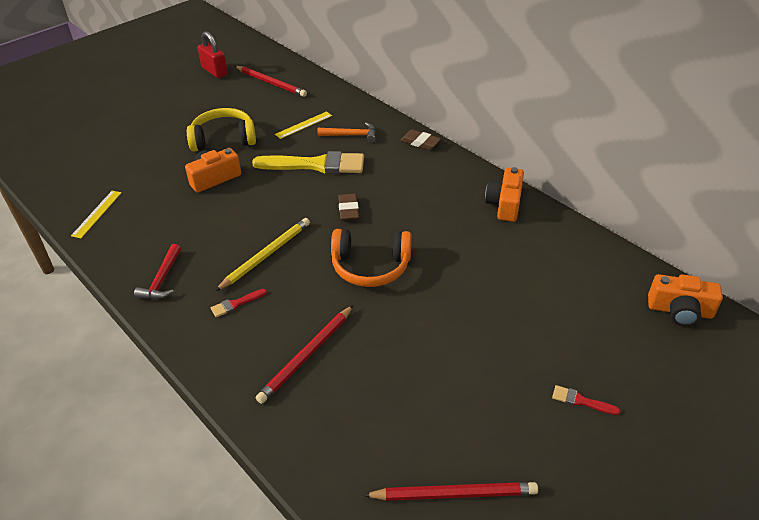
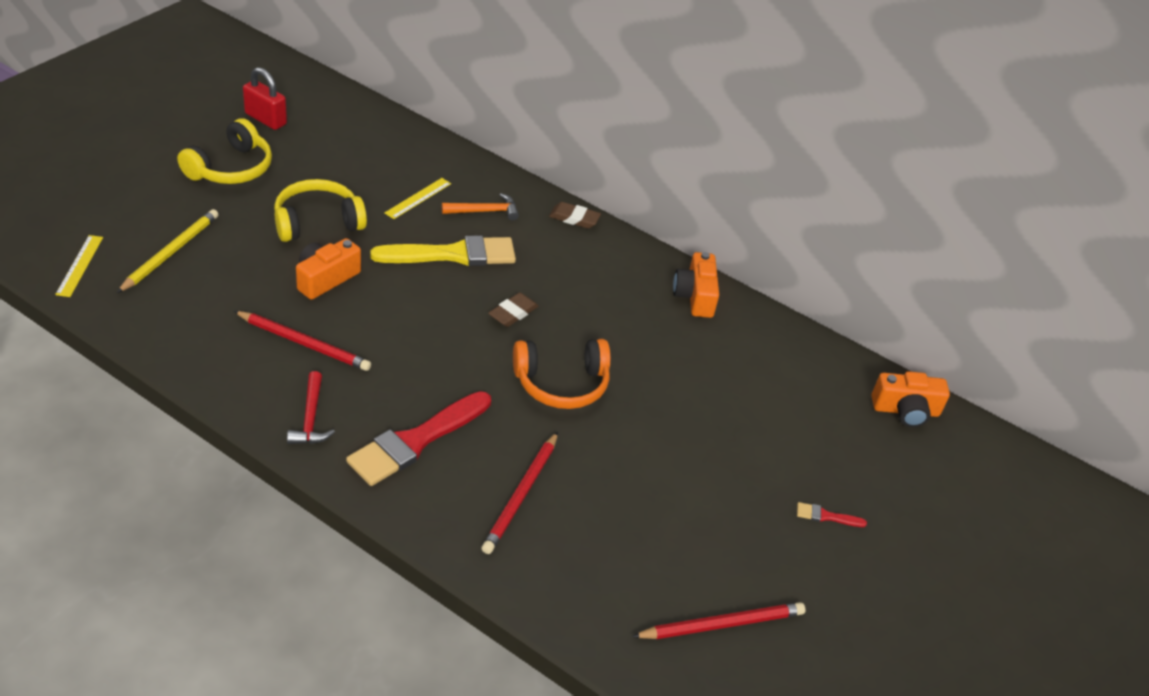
camera: 20 degrees left, 0 degrees up
yellow ruler [71,191,122,238] -> yellow ruler moved to [55,235,103,297]
red brush [211,289,267,317] -> red brush [346,391,491,486], size x2.39
yellow pencil [215,218,310,291] -> yellow pencil moved to [117,209,219,293]
red pencil [235,66,307,97] -> red pencil moved to [234,311,371,371]
brown eraser [338,194,359,221] -> brown eraser turned 60 degrees clockwise [488,292,538,327]
none -> yellow headphones [177,118,272,184]

